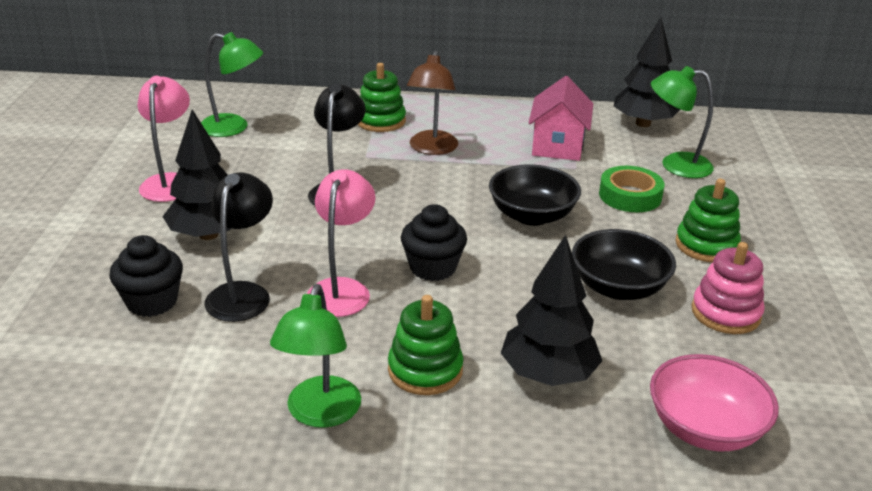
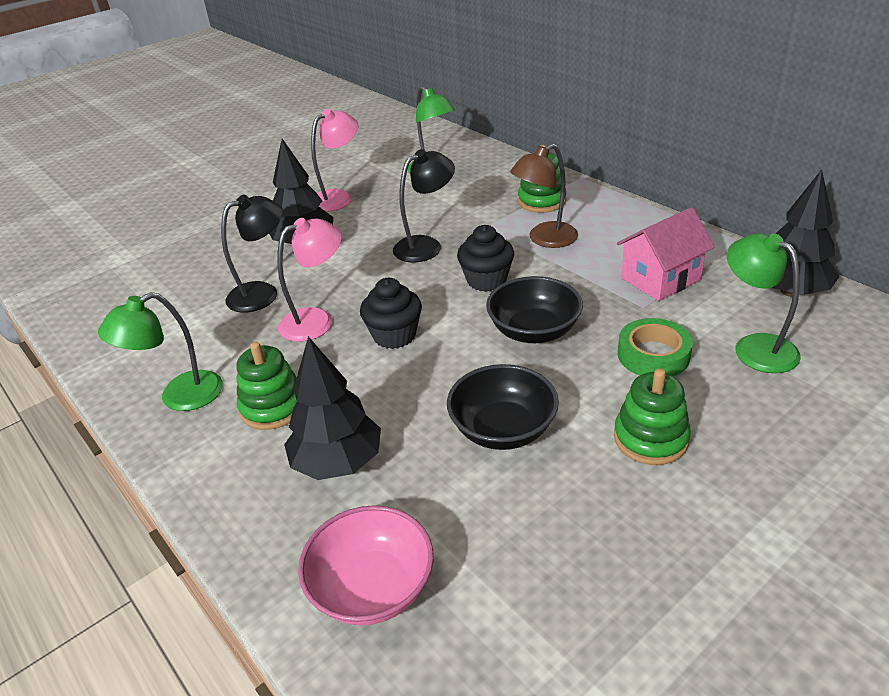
camera: 50 degrees right, 5 degrees up
black cupcake [109,235,183,317] -> black cupcake moved to [457,225,514,292]
pink stacking toy [692,242,765,334] -> none

